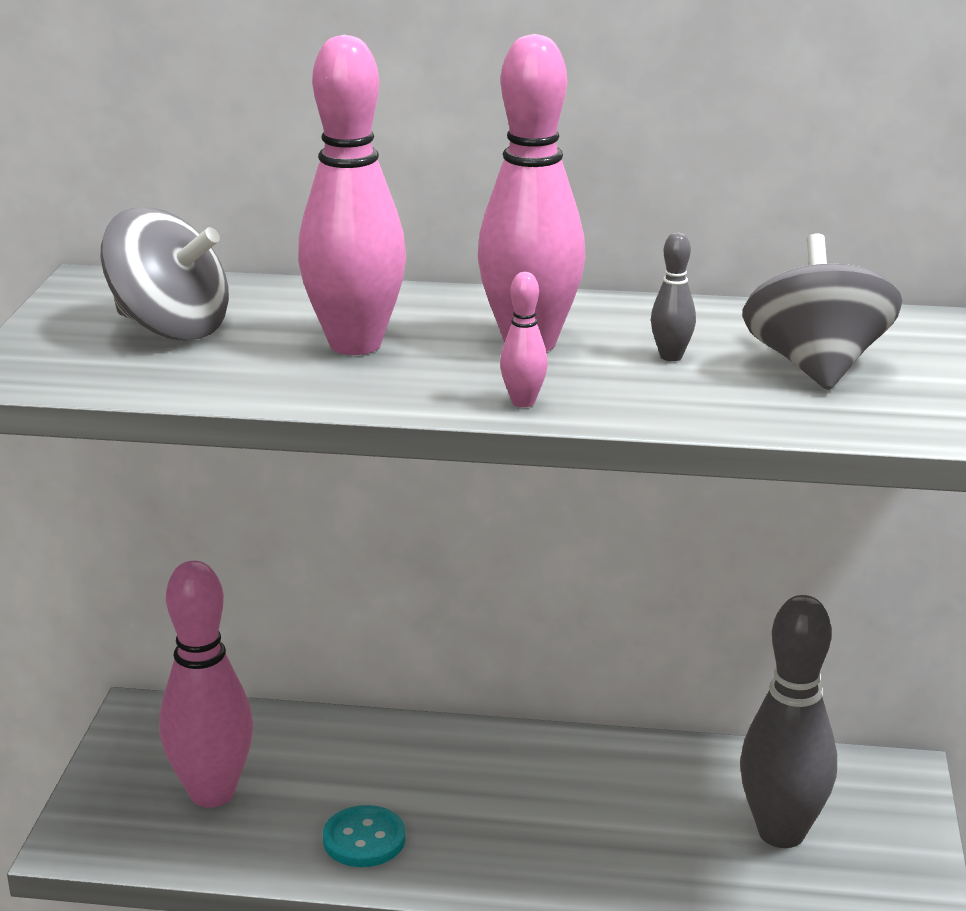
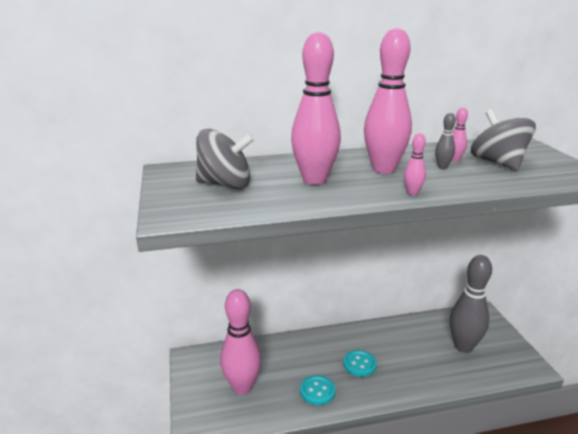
camera: 20 degrees left, 0 degrees up
none -> turquoise button [343,350,377,377]
none -> pink bowling pin [451,108,468,162]

